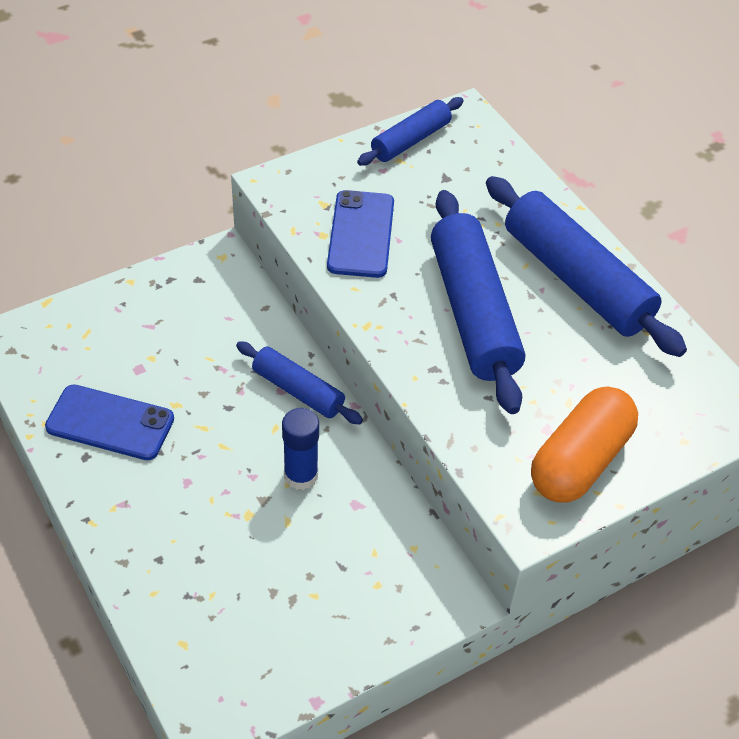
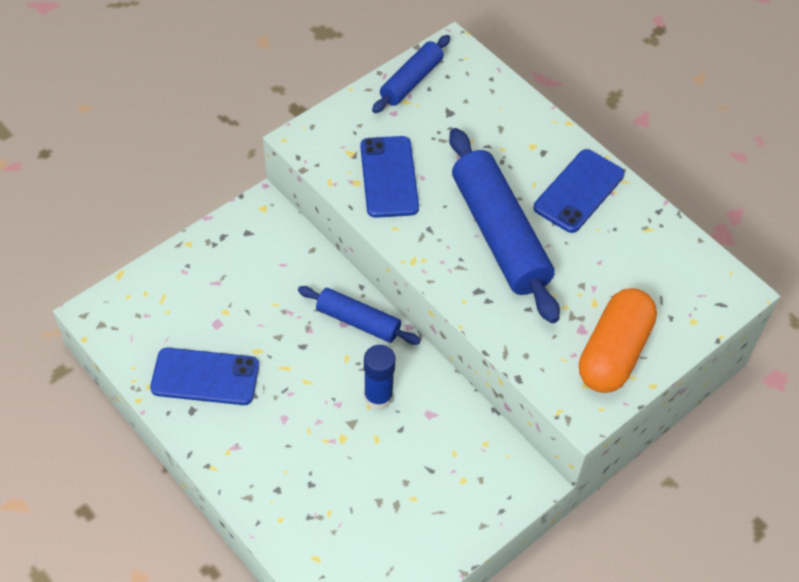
camera: 10 degrees left, 5 degrees up
blue rolling pin [486,176,687,357] -> blue phone [534,149,625,233]

